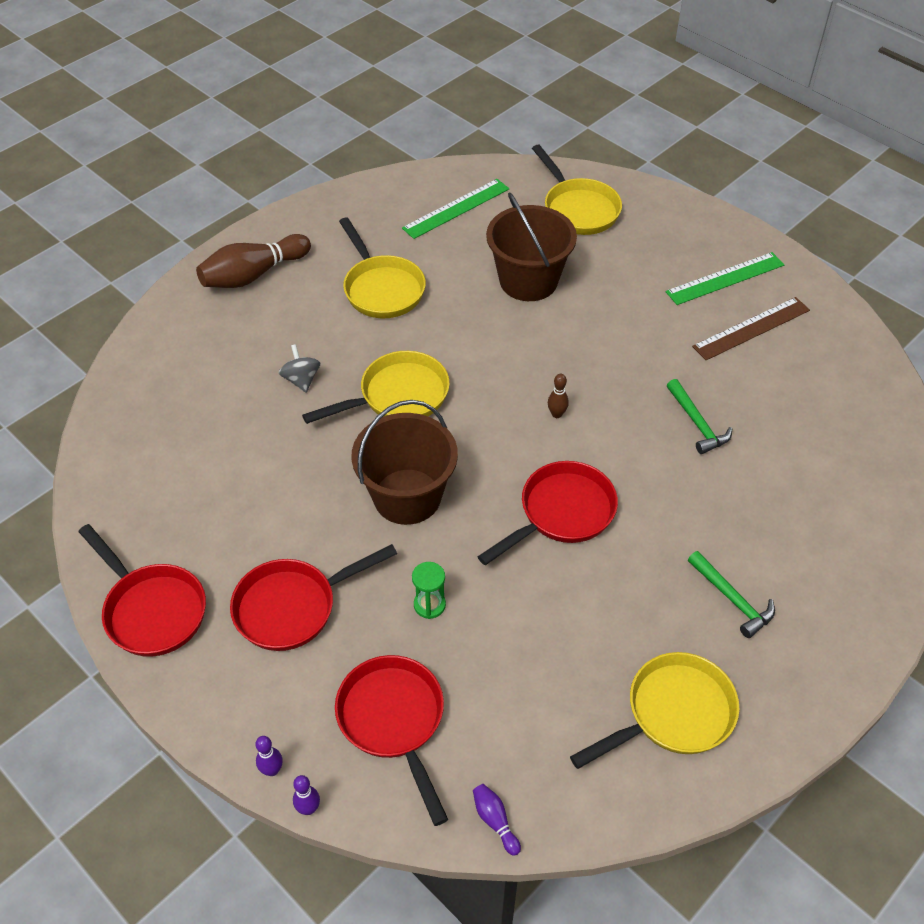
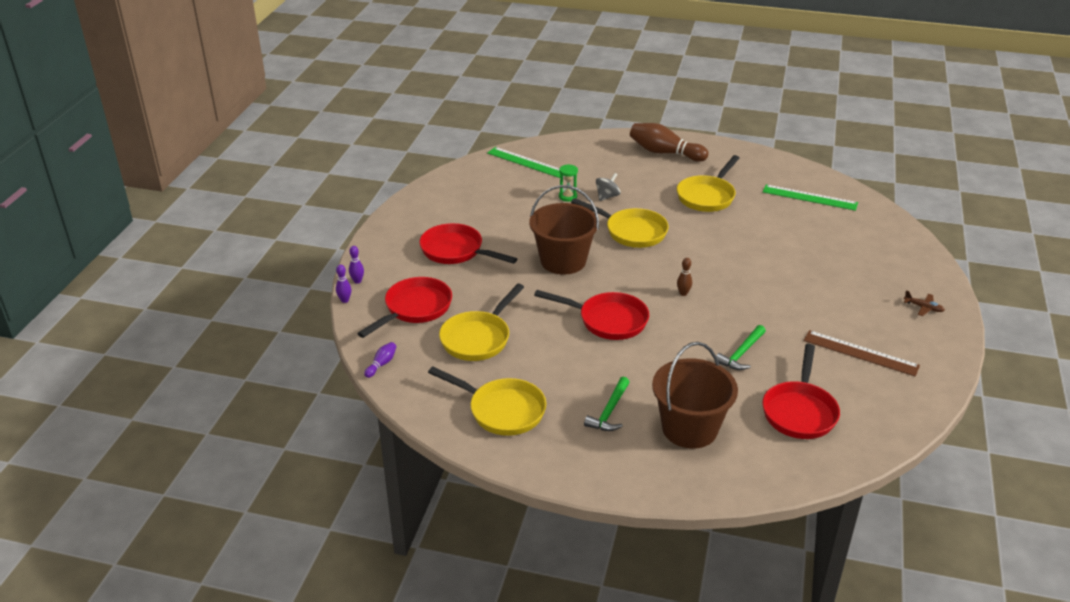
camera: 60 degrees right, 15 degrees down
red pan [78,524,206,657] -> red pan moved to [763,344,840,439]
green hourglass [412,562,446,619] -> green hourglass moved to [559,164,578,202]
brown bucket [486,192,577,301] -> brown bucket moved to [652,342,738,449]
yellow pan [532,145,622,235] -> yellow pan moved to [439,284,524,361]
green ruler [666,252,784,305] -> green ruler moved to [487,147,560,178]
none -> brown plane [904,290,945,316]

